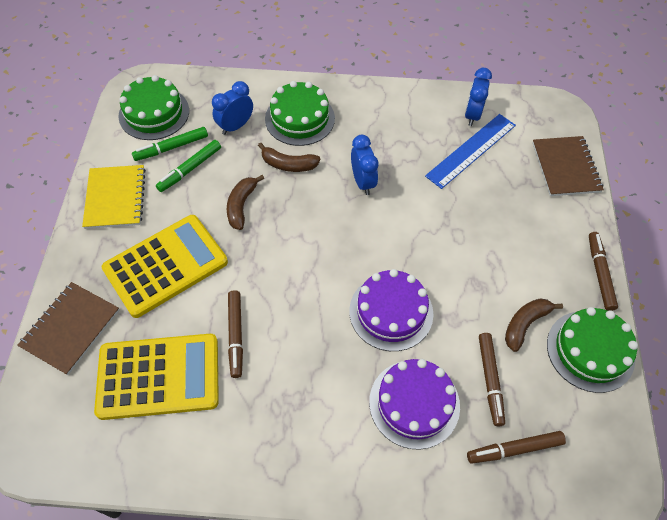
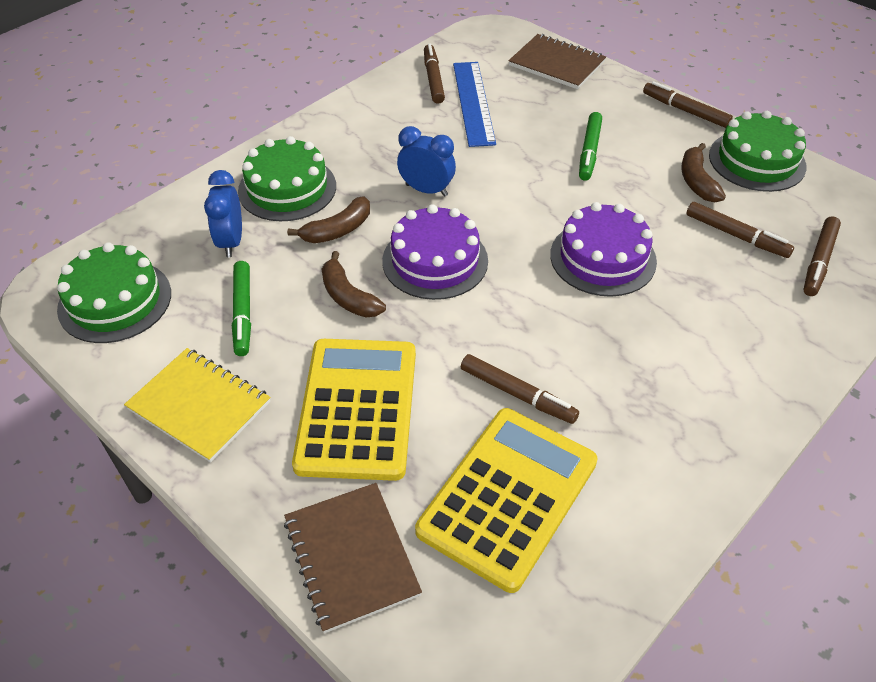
camera: 50 degrees left, 10 degrees down
green marker [132,127,208,161] -> green marker moved to [579,112,602,181]
purple cake [369,359,460,450] -> purple cake moved to [382,204,488,300]
blue clock [465,68,492,126] -> brown marker [424,44,445,104]

